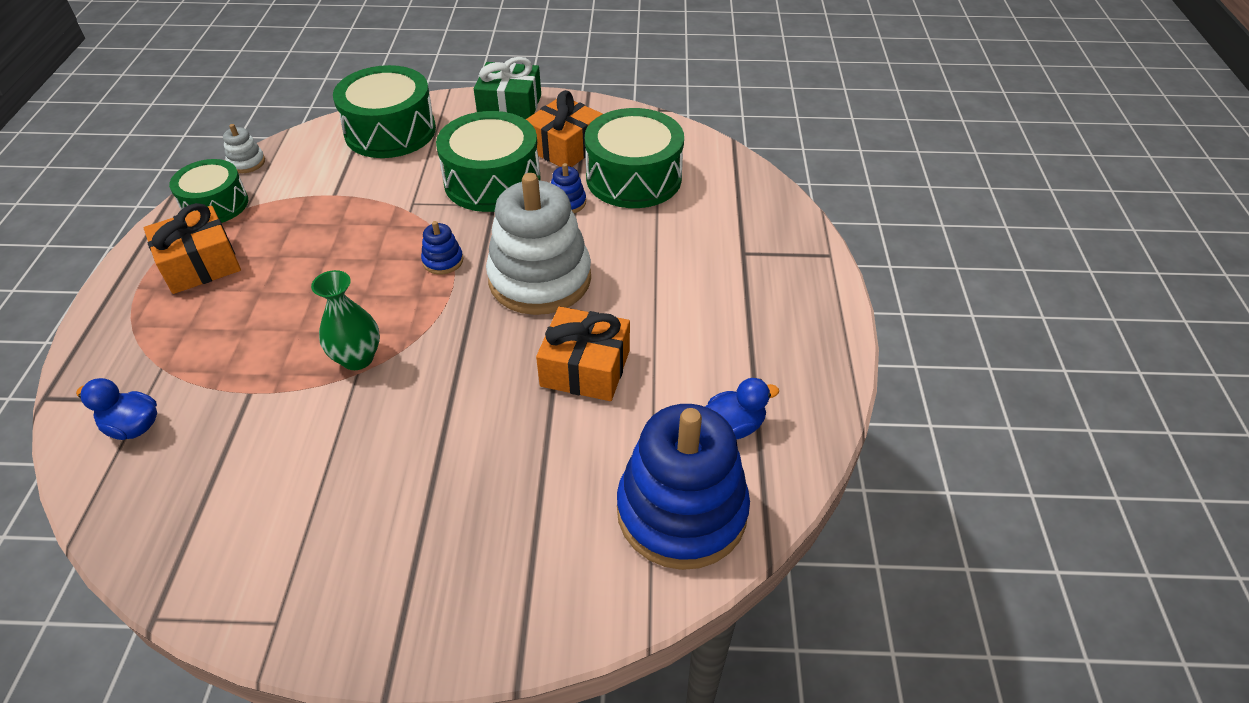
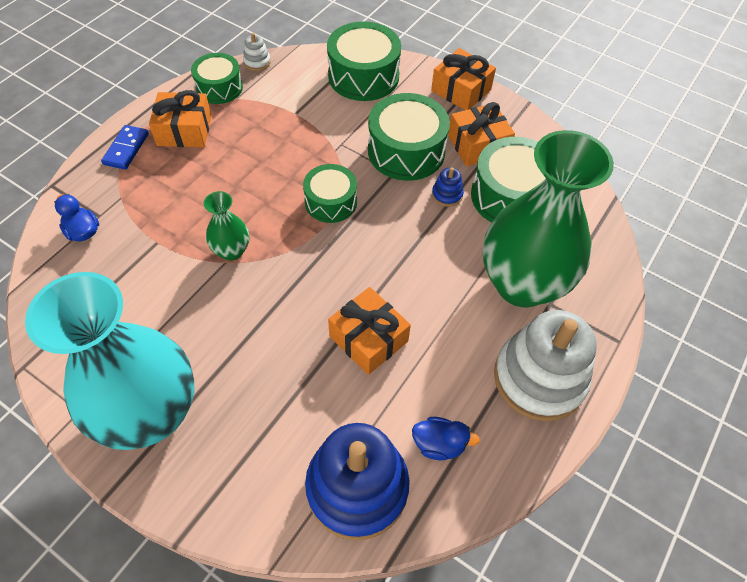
camera: 30 degrees right, 10 degrees up
blue stacking toy [421,221,463,274] -> green drum [303,164,357,223]
green gift [474,57,541,119] -> orange gift [431,48,496,110]
white stacking toy [486,173,591,315] -> white stacking toy moved to [494,310,597,421]
none -> turquoise vase [25,272,194,450]
none -> blue domino [101,125,149,170]
none -> green vase [483,130,614,307]

